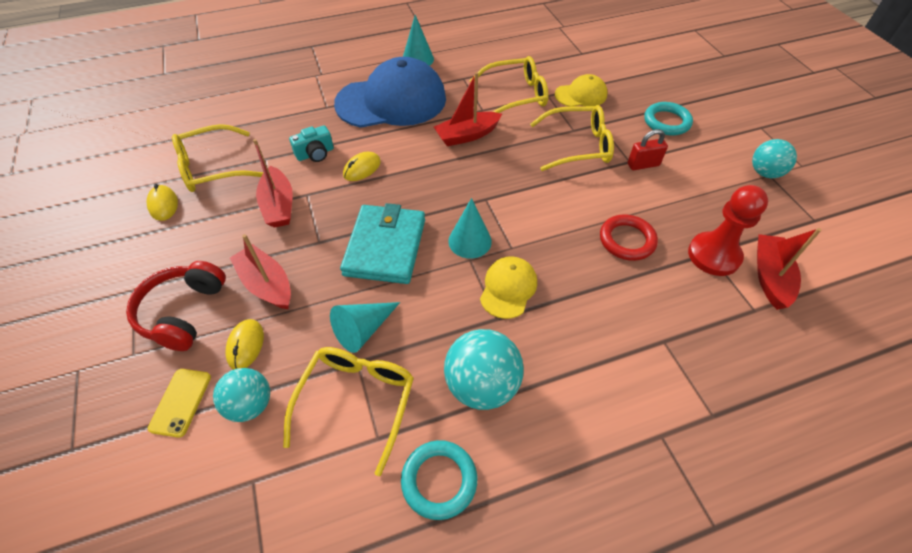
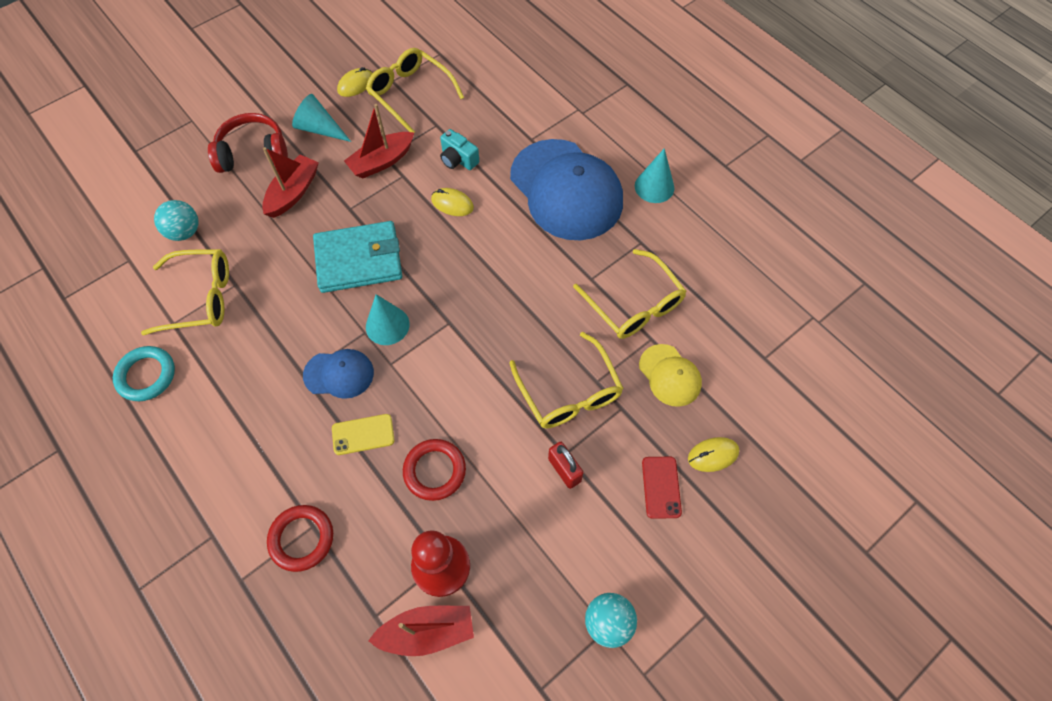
camera: 70 degrees right, 10 degrees up
yellow phone [148,369,211,438] -> yellow phone moved to [332,414,394,455]
yellow mouse [225,319,264,370] -> yellow mouse moved to [688,437,739,472]
turquoise cone [330,302,400,353] -> turquoise cone moved to [292,94,351,142]
red boat [434,72,502,146] -> none
turquoise ball [444,329,524,410] -> none
yellow cap [480,256,537,319] -> blue cap [303,349,374,399]
turquoise ring [644,102,693,135] -> red phone [642,457,682,519]
none -> red ring [267,505,333,572]

